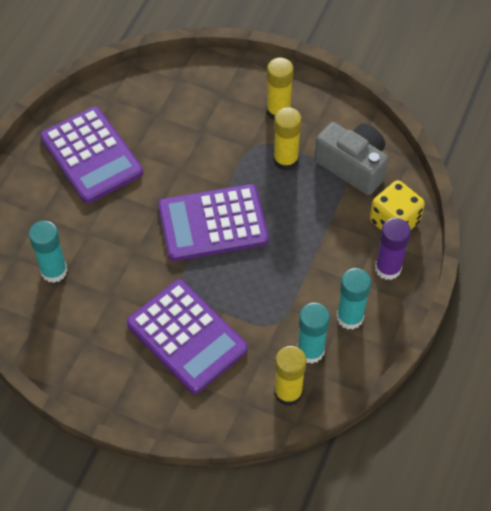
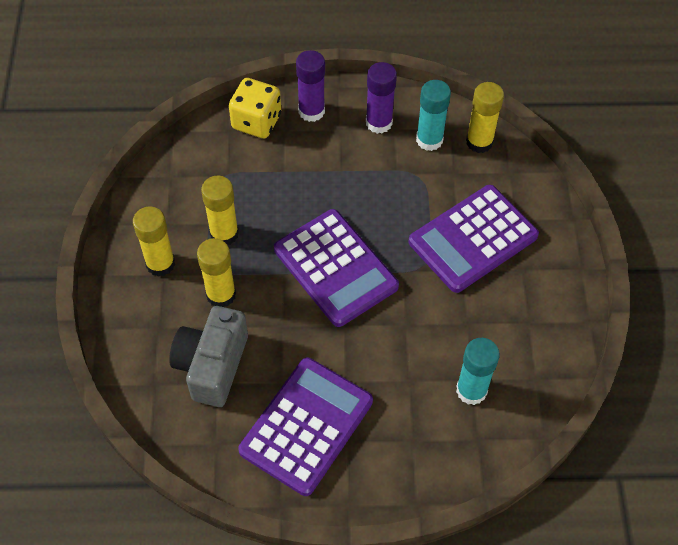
camera: 115 degrees left, 0 degrees up
purple calculator [127,280,248,394] -> purple calculator turned 150 degrees counterclockwise [408,185,539,293]
grey camera [314,122,388,195] -> grey camera moved to [169,306,248,407]
turquoise glue stick [337,268,371,329] -> purple glue stick [366,62,397,134]
none -> yellow glue stick [197,238,236,307]

